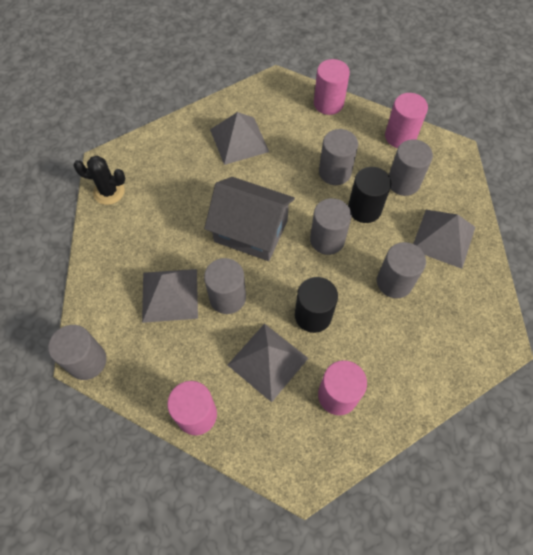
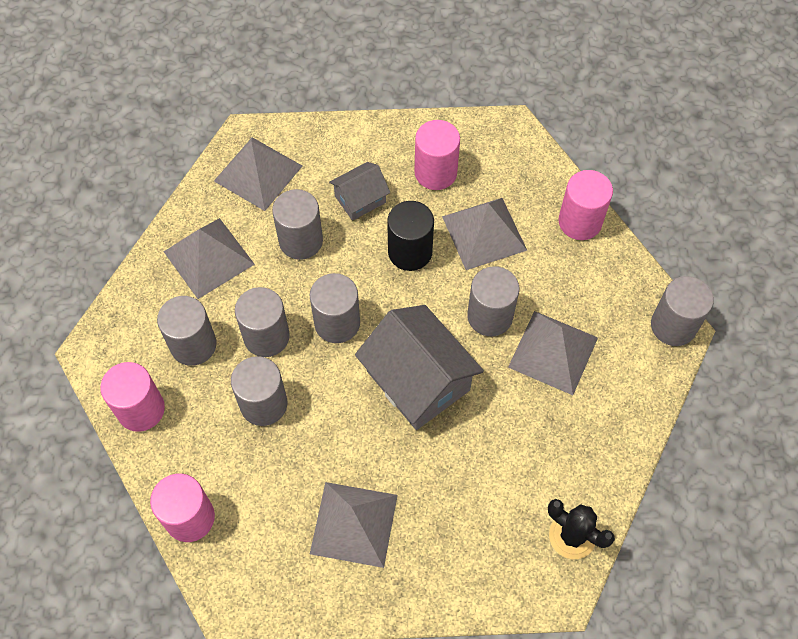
camera: 150 degrees left, 0 degrees up
black cylinder [348,167,391,223] -> grey cylinder [235,287,290,357]
none -> grey pyramid [214,137,302,211]
none -> grey house [329,162,390,221]

